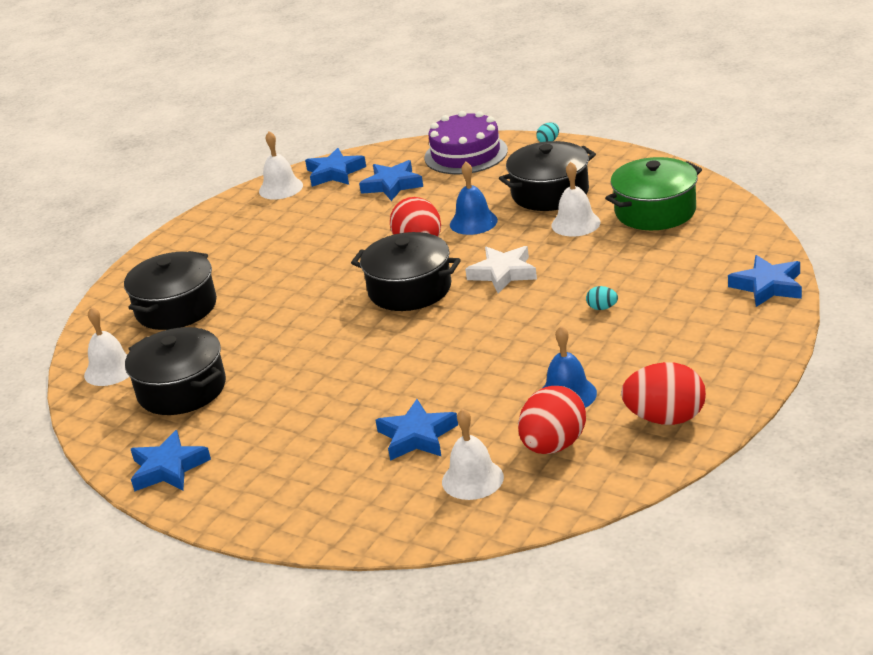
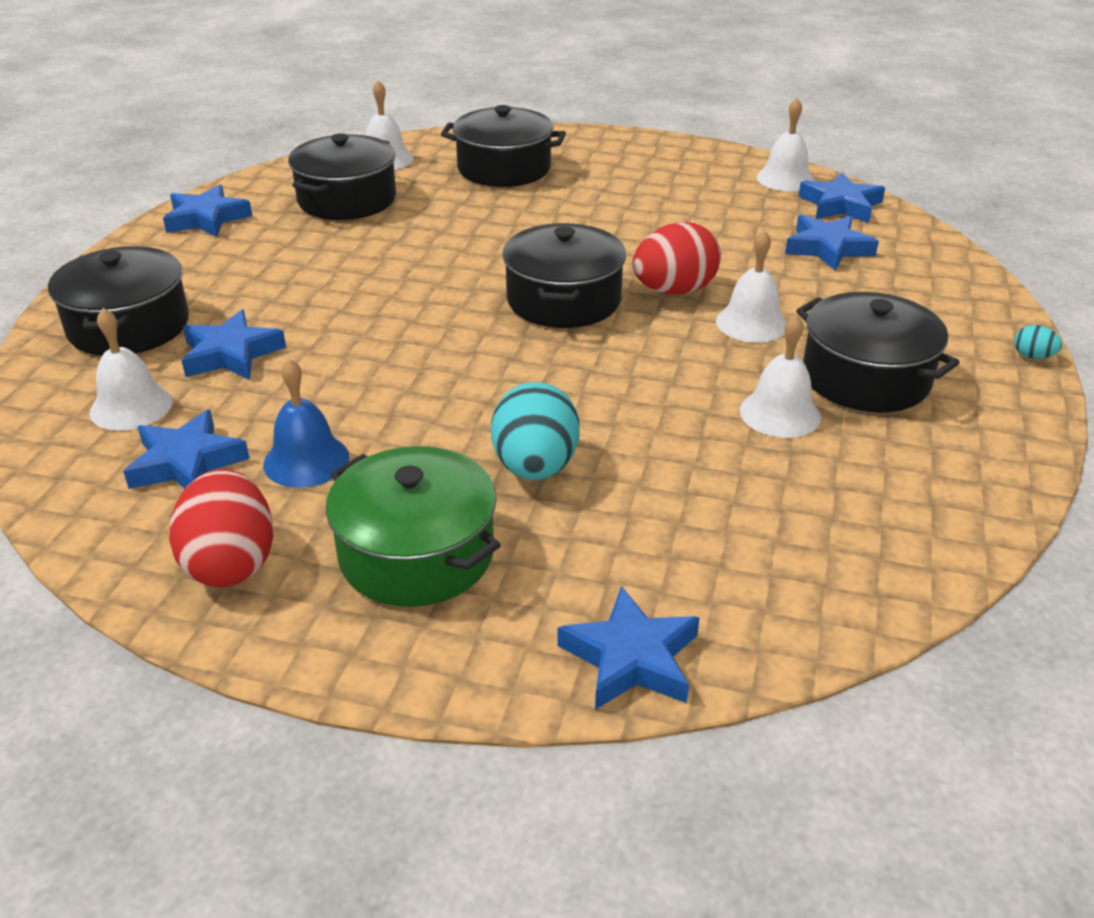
camera: 70 degrees right, 5 degrees up
purple cake [424,111,508,174] -> none
blue bell [450,162,498,235] -> white bell [716,230,787,343]
white star [465,246,537,293] -> none
red egg [518,386,586,454] -> blue star [123,409,250,489]
turquoise egg [586,286,618,310] -> turquoise egg [491,382,580,480], size x2.31
green pot [605,157,702,230] -> green pot moved to [326,446,501,607]
none -> black pot [48,246,189,356]

